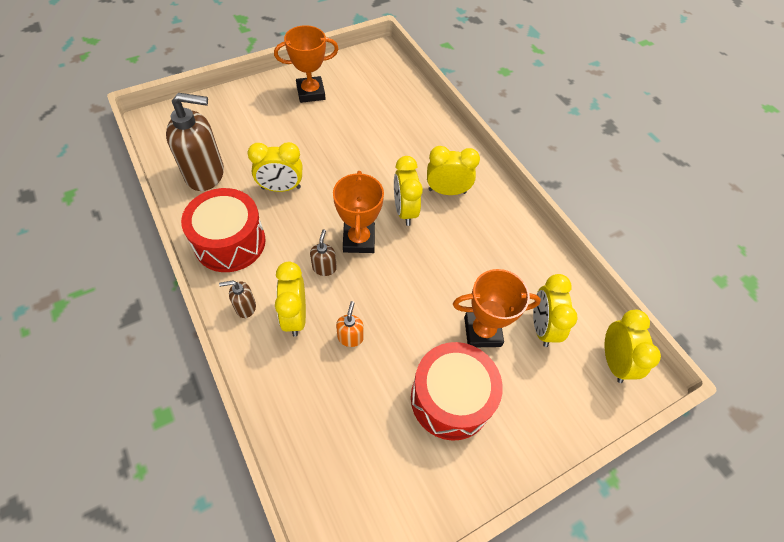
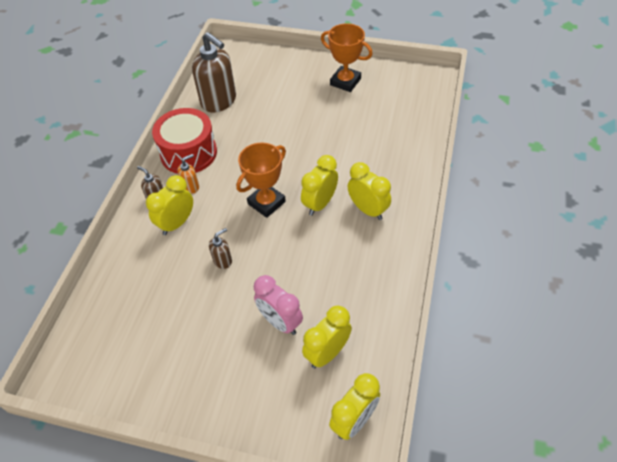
camera: 50 degrees right, 5 degrees down
yellow clock [247,142,302,192] -> none
brown soap dispenser [310,229,337,276] -> brown soap dispenser moved to [209,228,232,269]
orange soap dispenser [336,301,364,347] -> orange soap dispenser moved to [177,154,199,194]
red drum [411,342,503,441] -> none
orange trophy [453,269,541,347] -> pink clock [254,275,303,335]

